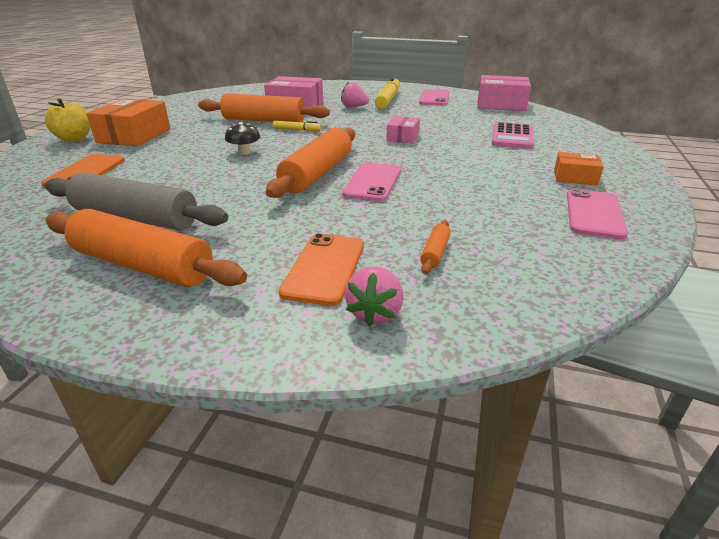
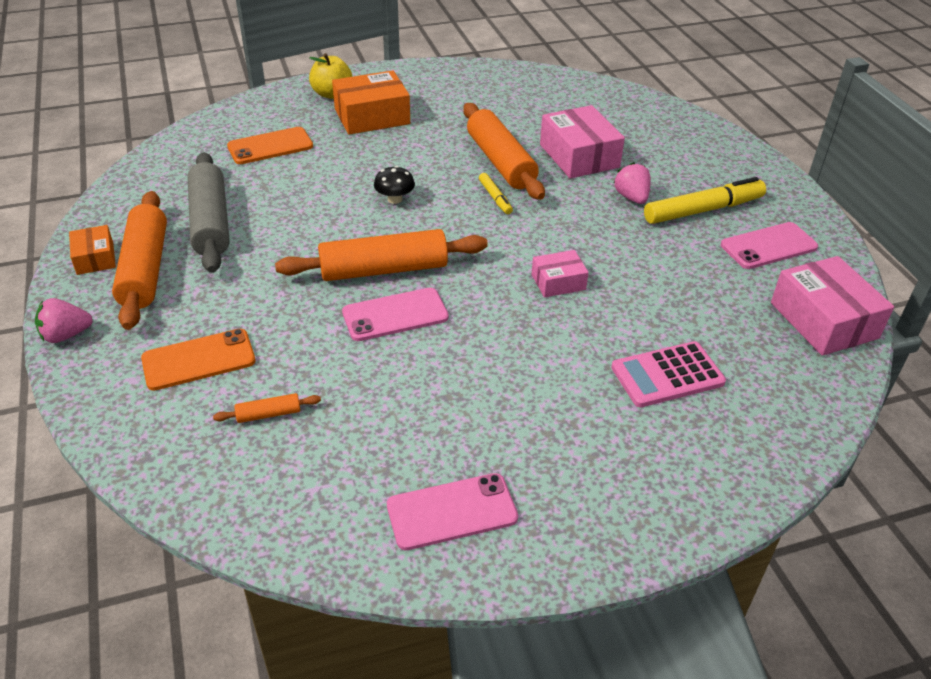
camera: 55 degrees right, 10 degrees up
pink strawberry [345,267,404,327] -> pink strawberry moved to [35,298,93,343]
orange box [554,152,604,186] -> orange box moved to [69,225,116,275]

